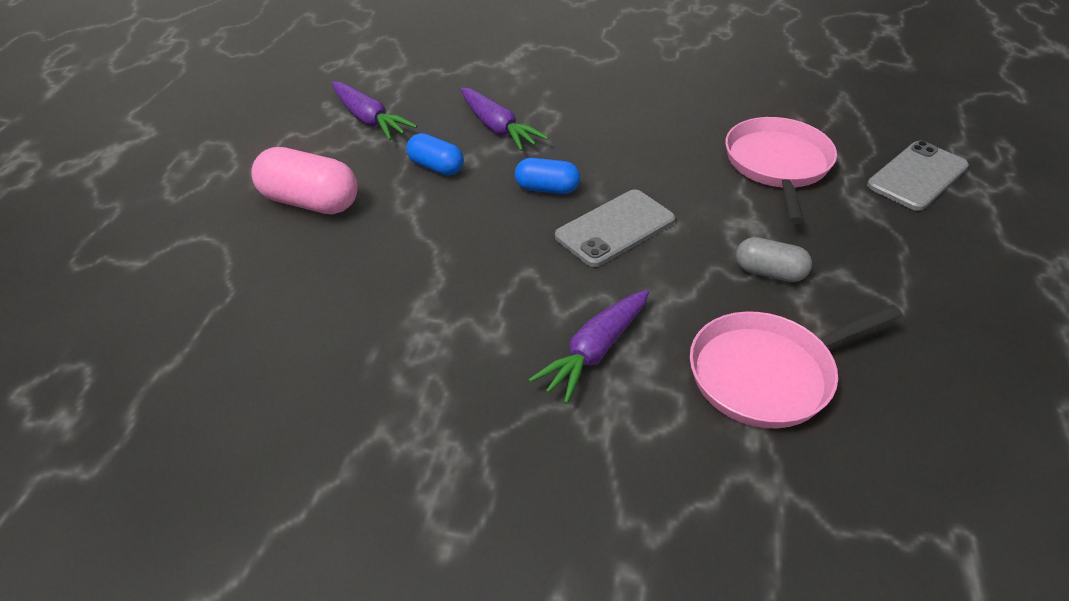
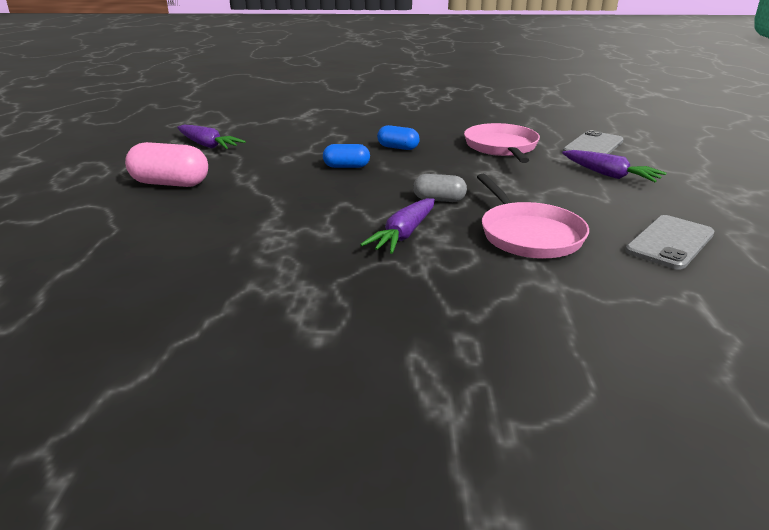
camera: 10 degrees left, 15 degrees down
blue capsule [406,133,464,176] -> blue capsule moved to [377,125,420,150]
purple carrot [461,87,549,151] -> purple carrot moved to [562,150,666,182]
grey phone [555,189,675,267] -> grey phone moved to [625,215,714,270]
pink pan [690,305,903,428] -> pink pan turned 75 degrees counterclockwise [477,174,589,259]
grey capsule [736,237,812,282] -> grey capsule moved to [413,174,467,202]

